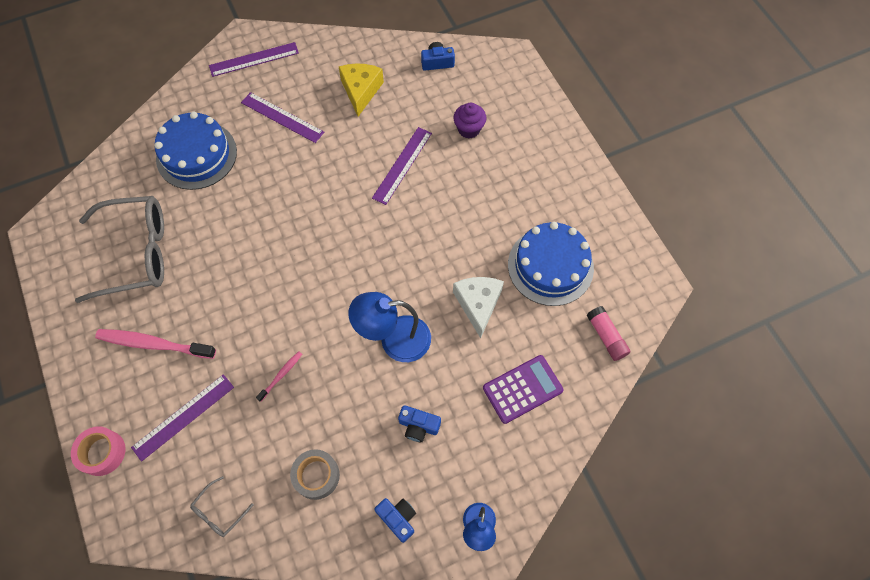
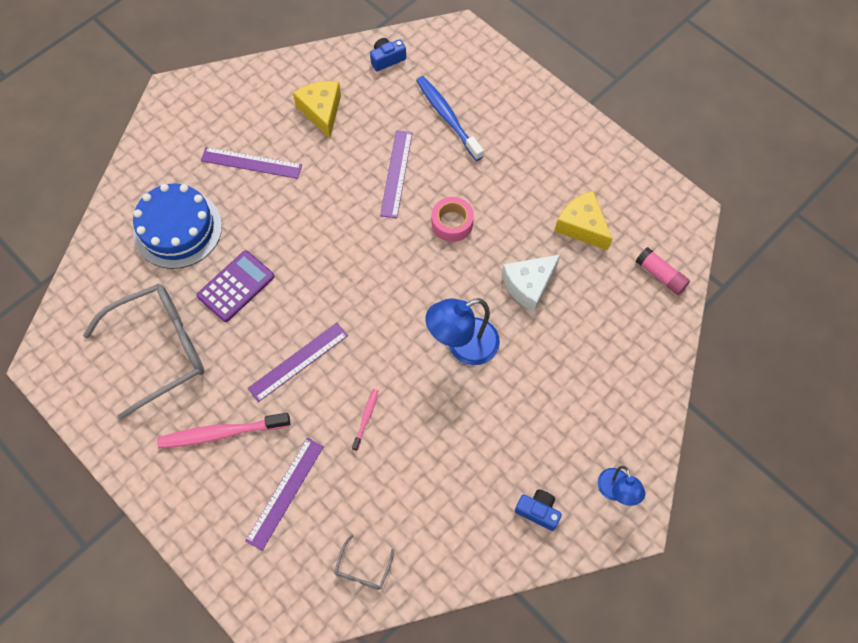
camera: 20 degrees left, 0 degrees up
pink tape [71,426,125,476] -> pink tape moved to [431,197,474,242]
purple ruler [209,42,299,77] -> purple ruler moved to [247,323,348,402]
grey tape [290,449,340,500] -> none
blue camera [398,405,441,442] -> none
purple cupcake [453,103,486,139] -> blue toothbrush [416,76,484,161]
white cheese [453,277,504,338] -> white cheese turned 105 degrees counterclockwise [502,254,561,312]
purple calculator [483,355,564,424] -> purple calculator moved to [197,251,275,322]
blue cake [508,222,594,306] -> yellow cheese [554,191,612,250]

